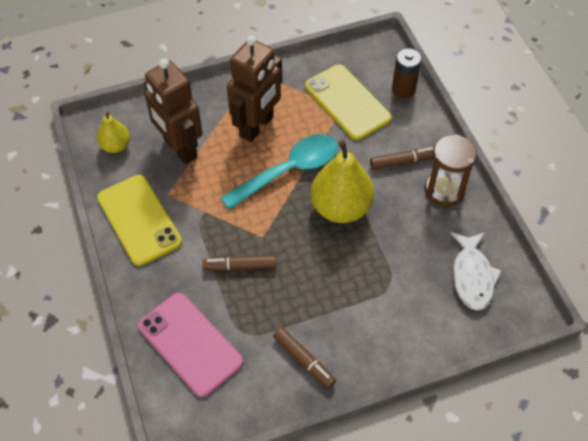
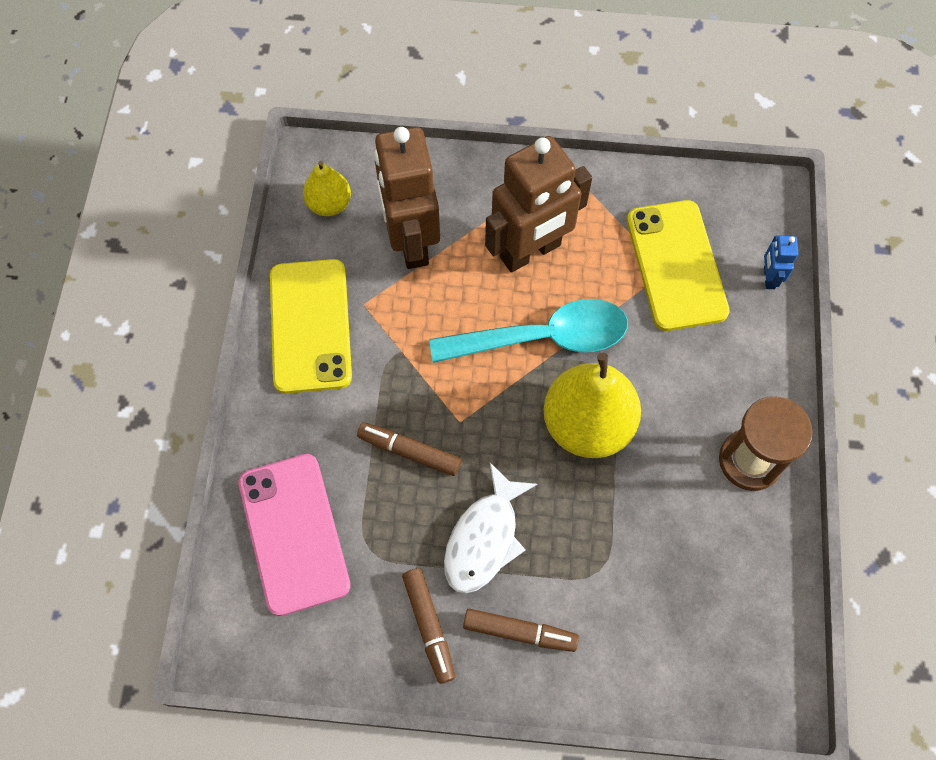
camera: 25 degrees right, 10 degrees up
brown marker [370,147,434,170] -> brown marker moved to [463,609,579,652]
brown battery [392,48,421,98] -> blue robot [764,235,798,289]
white fish [450,232,501,311] -> white fish moved to [444,463,537,594]

